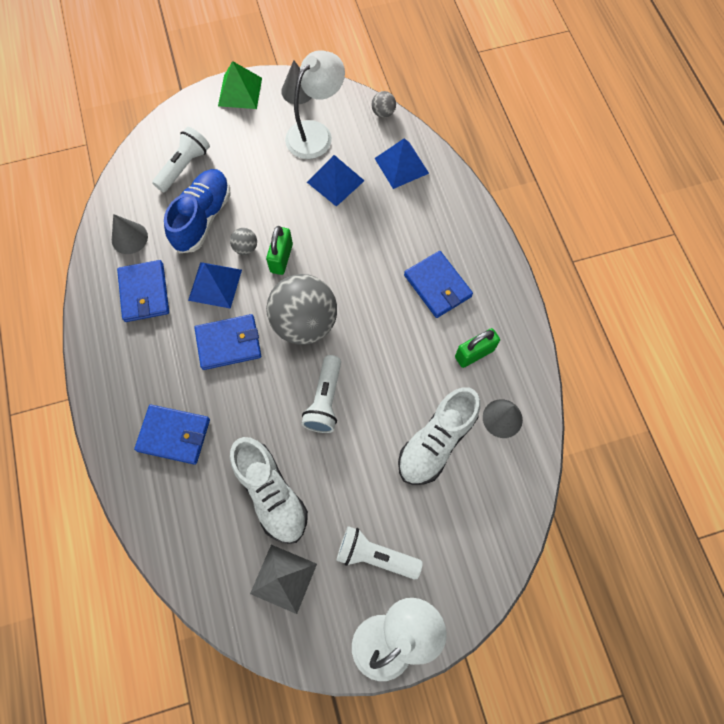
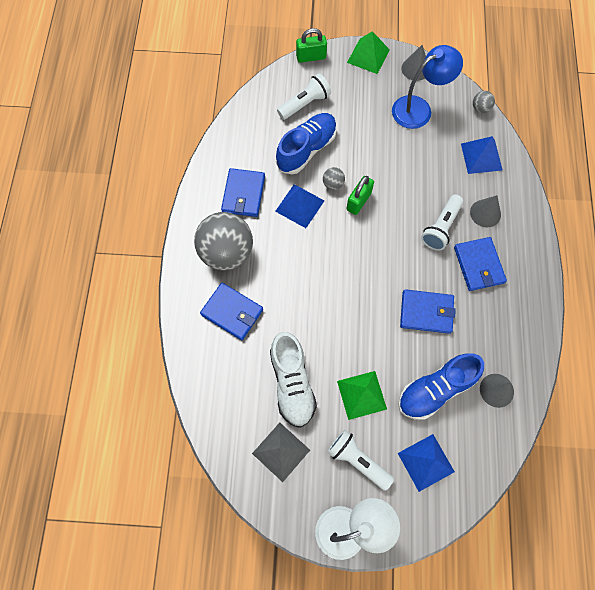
camera: 20 degrees right, 0 degrees up
grey cone [112,214,148,254] -> grey cone moved to [470,195,501,227]
blue wallet [195,314,261,370] -> blue wallet moved to [400,289,456,334]
grey ball [266,274,337,345] -> grey ball moved to [194,212,253,271]
white lamp [285,50,345,159] -> blue lamp [392,45,463,129]
white flashlight [302,355,341,433] -> white flashlight moved to [421,195,463,251]
blue pyramid [307,155,365,207] -> blue pyramid moved to [398,434,455,492]
white shoe [398,387,480,485] -> blue shoe [398,353,484,420]
green padlock [455,328,500,368] -> green padlock moved to [296,28,327,63]
none -> green pyramid [337,371,387,420]

